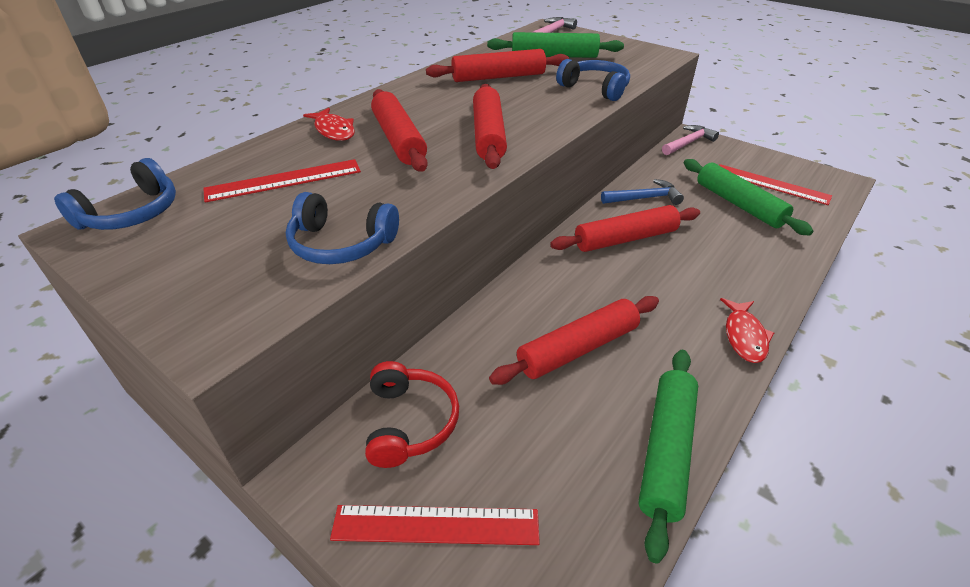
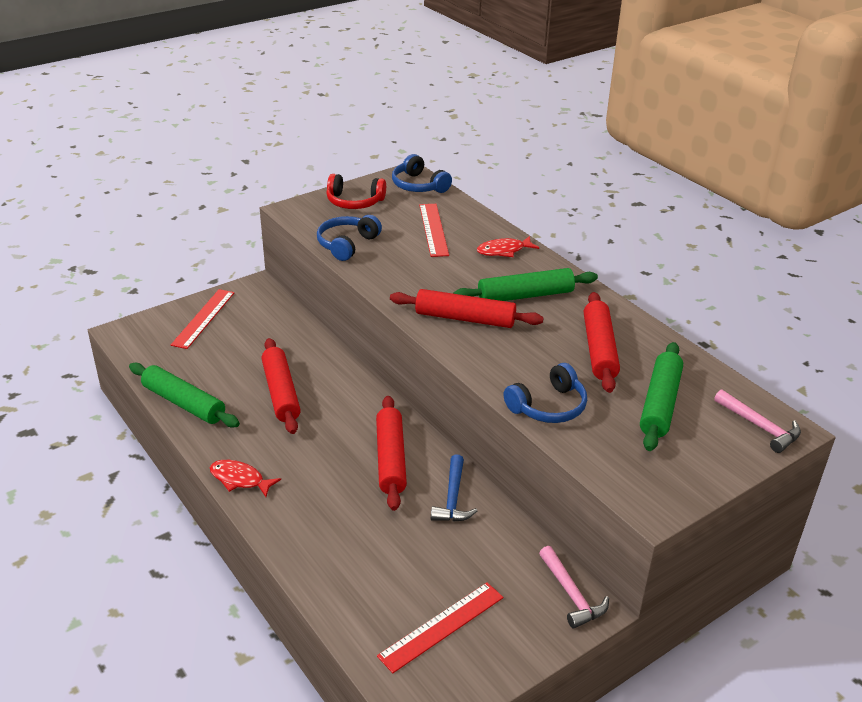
camera: 105 degrees right, 5 degrees down
red headphones [365,361,459,468] -> red headphones moved to [327,174,386,209]
red rolling pin [371,89,428,172] -> none
green rolling pin [684,159,814,236] -> green rolling pin moved to [453,268,598,301]

